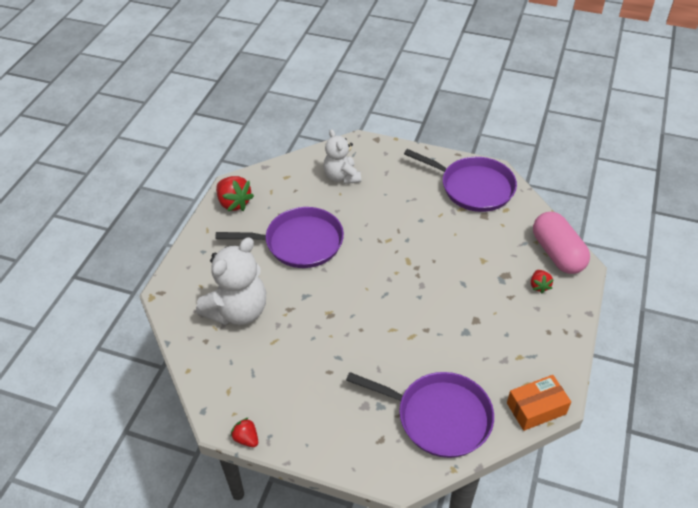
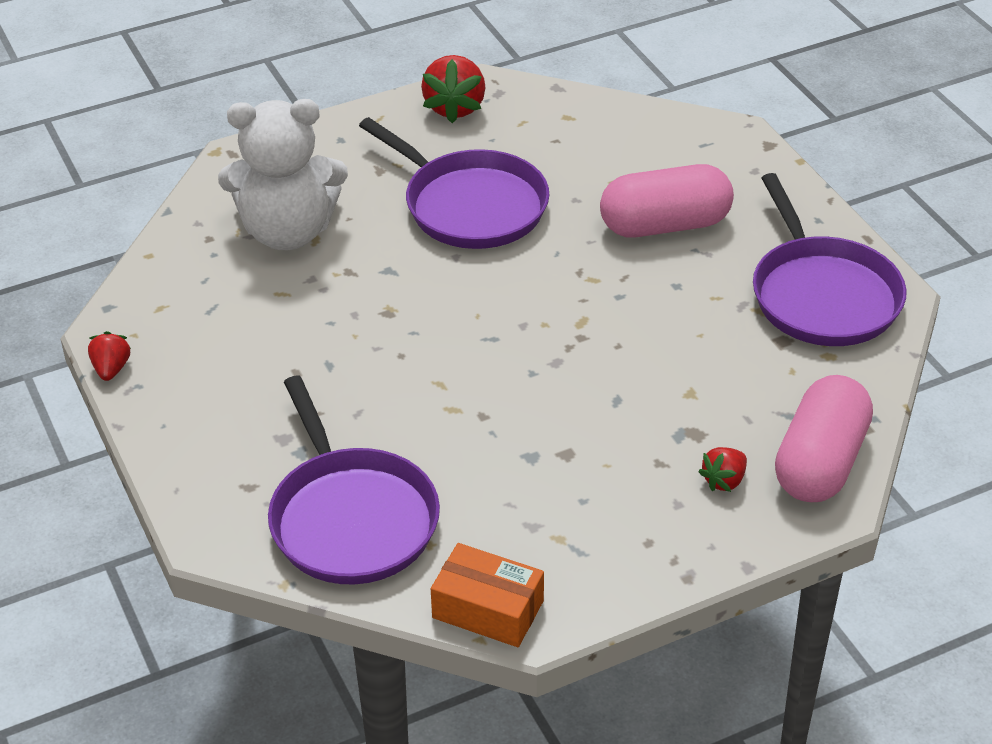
camera: 45 degrees right, 5 degrees down
white teddy bear [323,129,361,184] -> none
none -> pink capsule [600,164,734,238]

